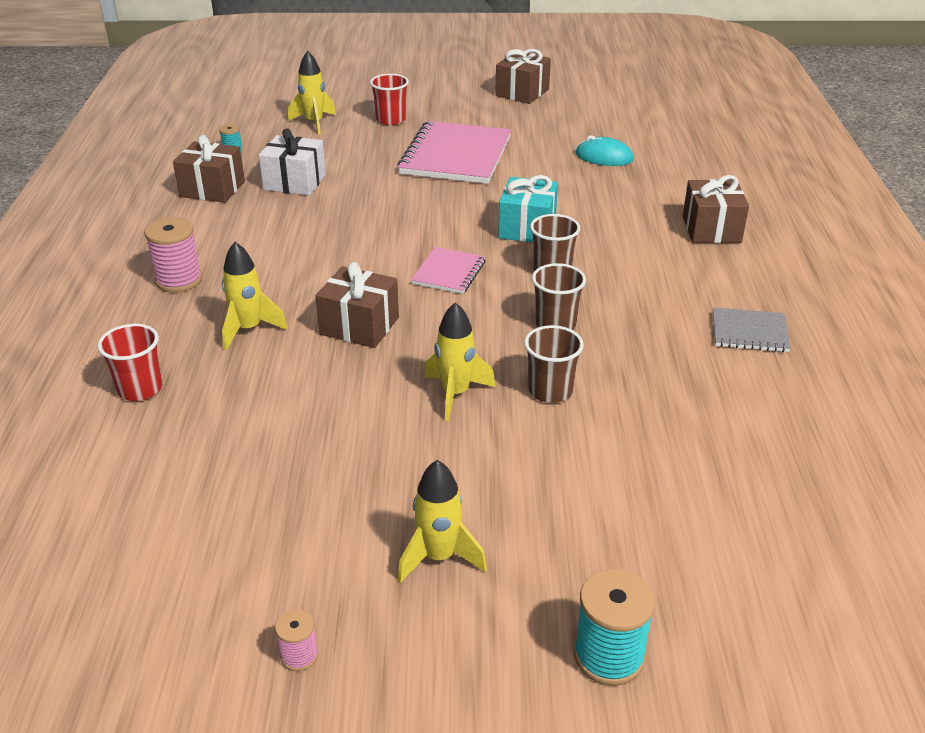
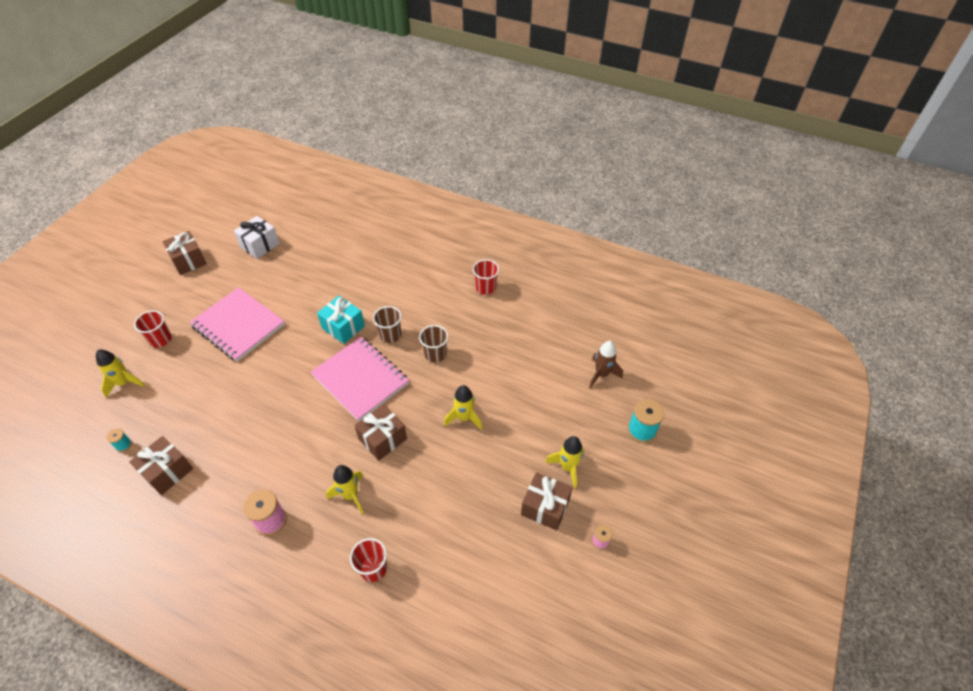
camera: 65 degrees left, 15 degrees up
white gift [259,129,326,196] -> white gift moved to [234,216,280,259]
pink notebook [411,247,486,294] -> pink notebook [310,337,409,422], size x1.96
brown cup [524,325,584,403] -> none
turquoise mouse [576,135,633,166] -> none
brown gift [683,175,749,243] -> brown gift moved to [521,472,573,531]
grey notebook [713,307,791,352] -> red cup [473,259,499,295]
none -> brown rocket [589,341,623,388]

